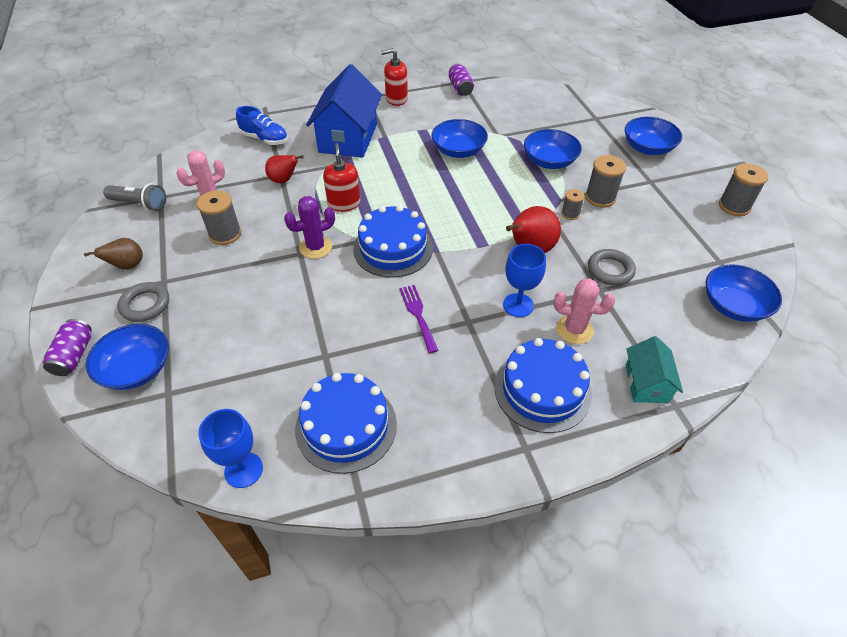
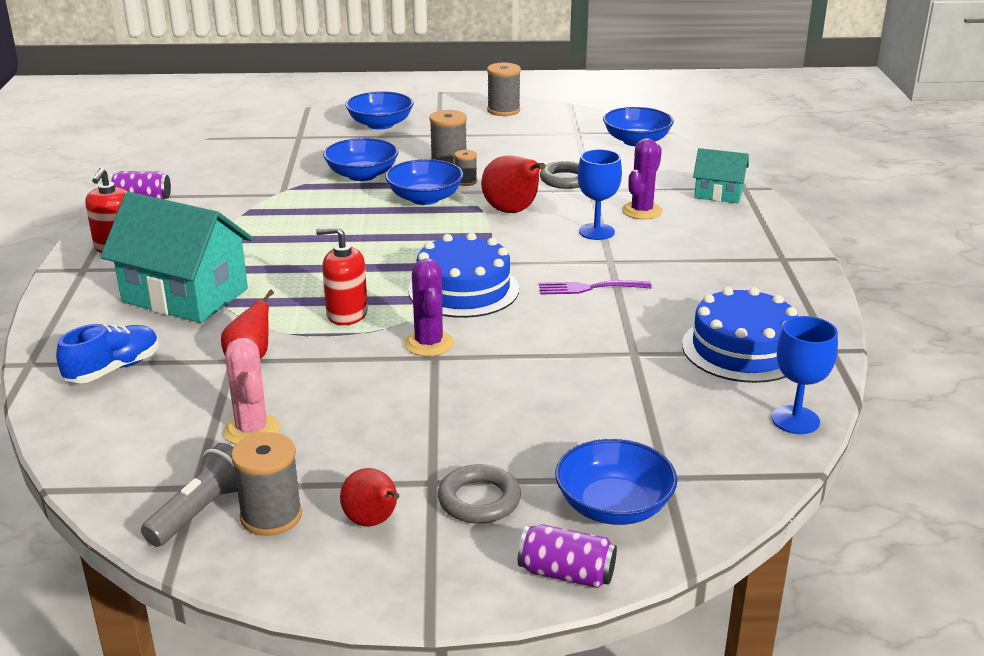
camera: 75 degrees left, 20 degrees down
brown pear [84,238,143,270] -> red pear [340,468,399,526]
grey spool [197,190,242,245] -> grey spool moved to [231,432,302,536]
blue house [306,64,382,158] -> turquoise house [100,192,253,323]
blue bowl [431,119,488,158] -> blue bowl moved to [385,159,463,205]
blue cake [494,338,592,433] -> none
pink cactus [553,278,615,344] -> purple cactus [622,138,662,220]

